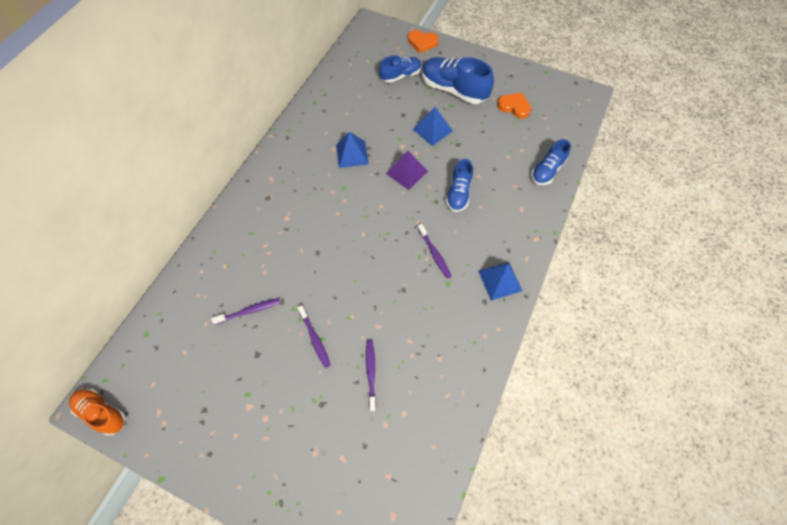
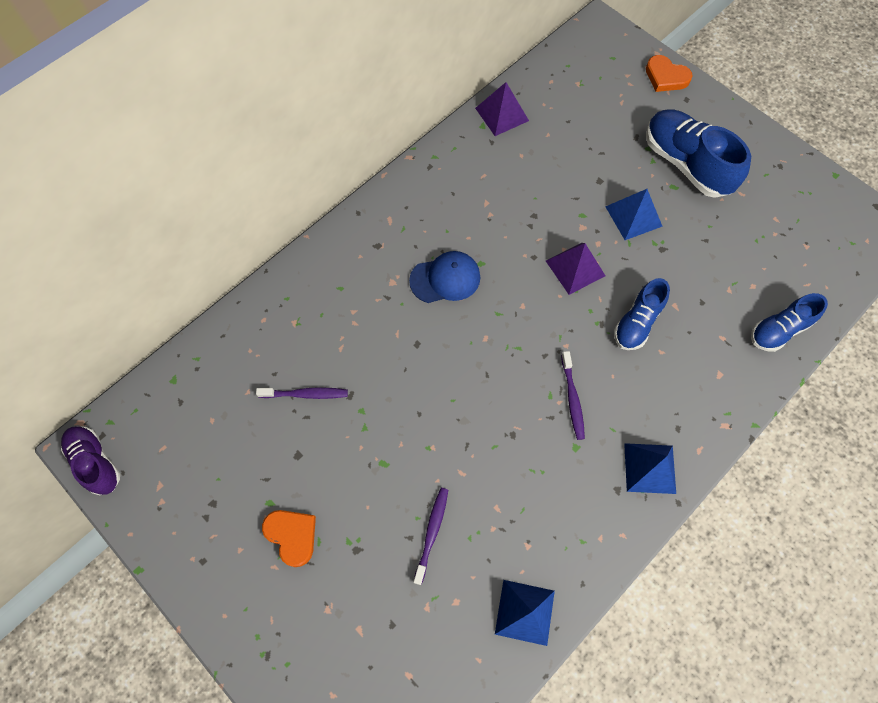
camera: 20 degrees right, 5 degrees up
orange shoe [69,389,126,436] -> purple shoe [61,426,120,495]
purple toothbrush [298,305,331,368] -> none
blue pyramid [336,132,369,168] -> blue pyramid moved to [495,580,555,646]
blue shoe [379,55,422,83] -> none
orange heart [497,93,531,119] -> orange heart moved to [262,510,316,567]
none -> blue cap [409,251,480,303]
none -> purple pyramid [475,82,529,136]

